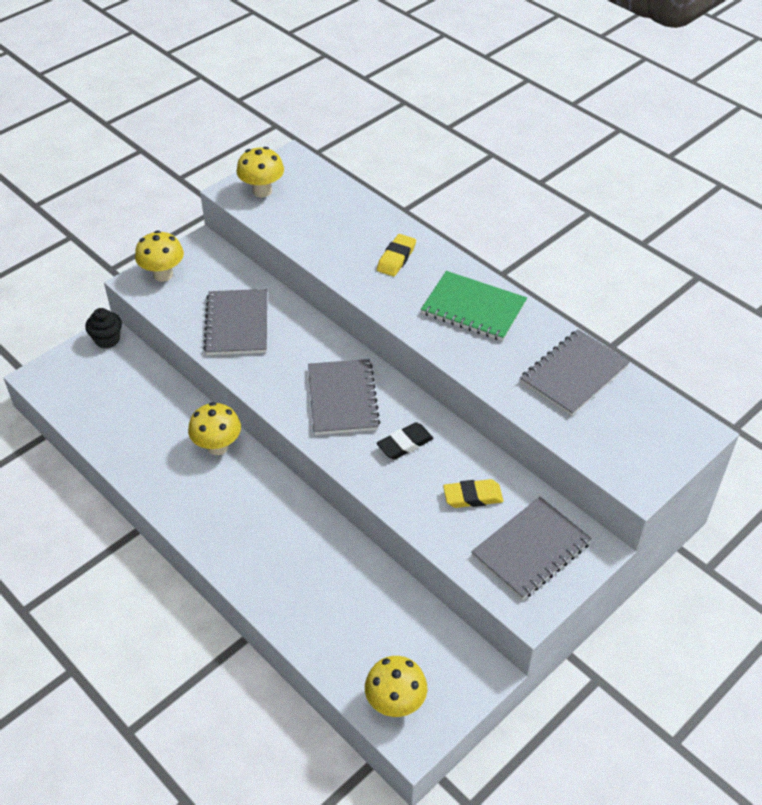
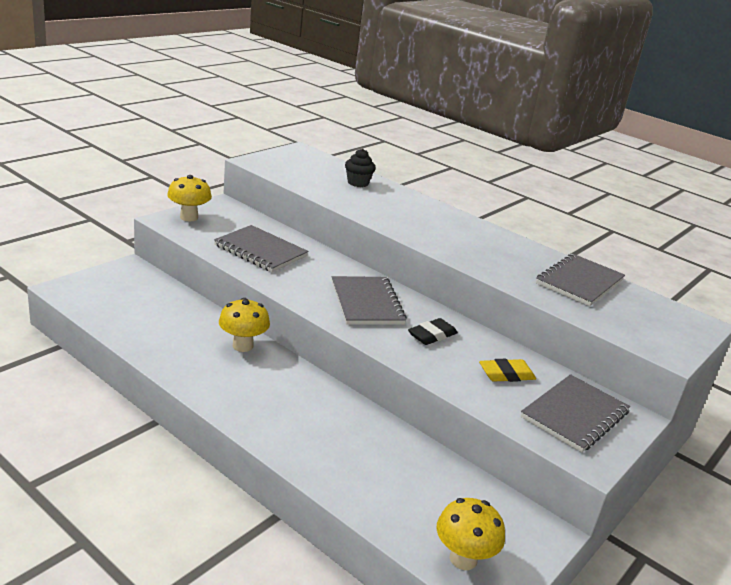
camera: 10 degrees left, 20 degrees down
black cupcake [85,308,122,348] -> black cupcake moved to [345,148,376,187]
grey notebook [203,289,267,355] -> grey notebook turned 45 degrees counterclockwise [214,225,308,272]
yellow mushroom [236,147,284,197] -> none
yellow eraser [377,234,416,277] -> none
green notebook [421,271,527,341] -> none

